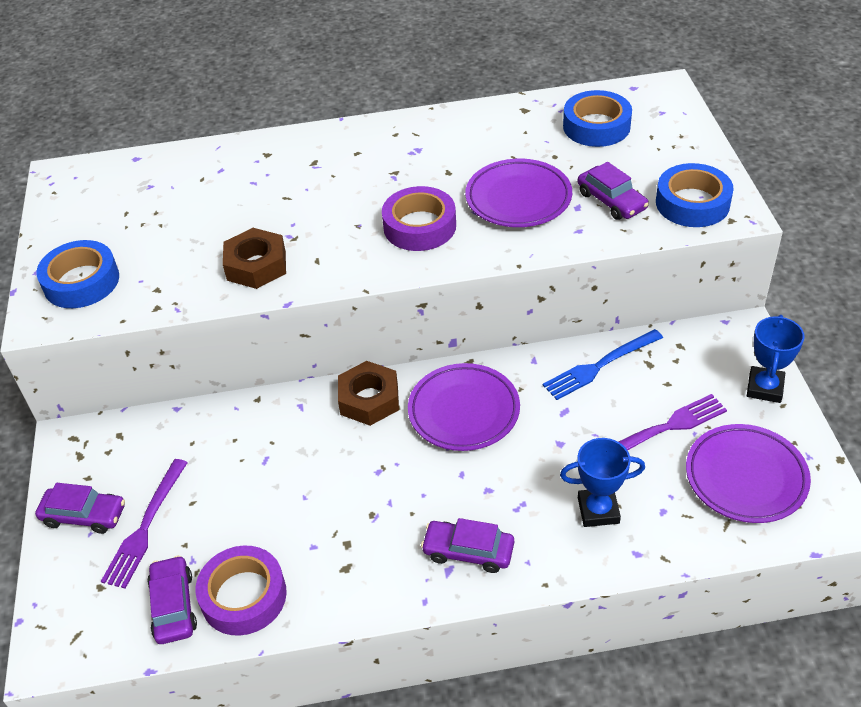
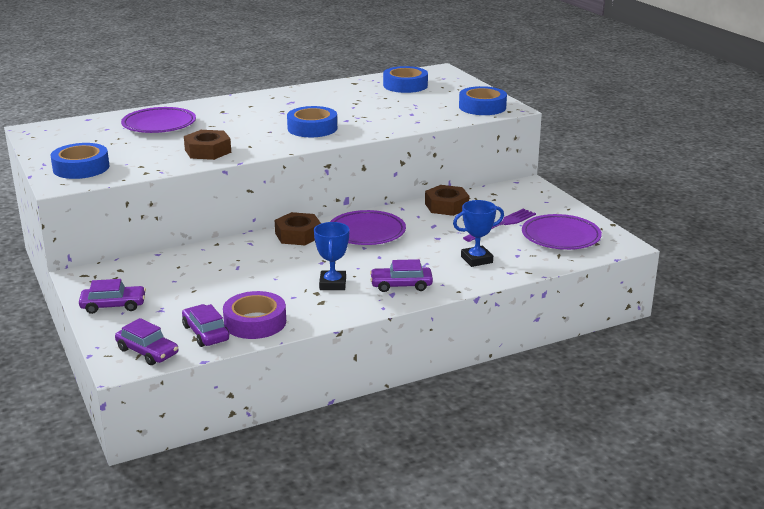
camera: 20 degrees left, 20 degrees down
purple fork [101,459,188,589] -> none
purple tape [382,186,456,251] -> blue tape [287,106,337,137]
purple plate [465,159,572,227] -> purple plate moved to [121,107,196,133]
blue fork [543,329,663,400] -> brown nut [425,185,469,216]
purple car [578,162,649,220] -> purple car moved to [115,318,178,365]
blue trophy [747,315,805,403] -> blue trophy moved to [314,222,349,290]

